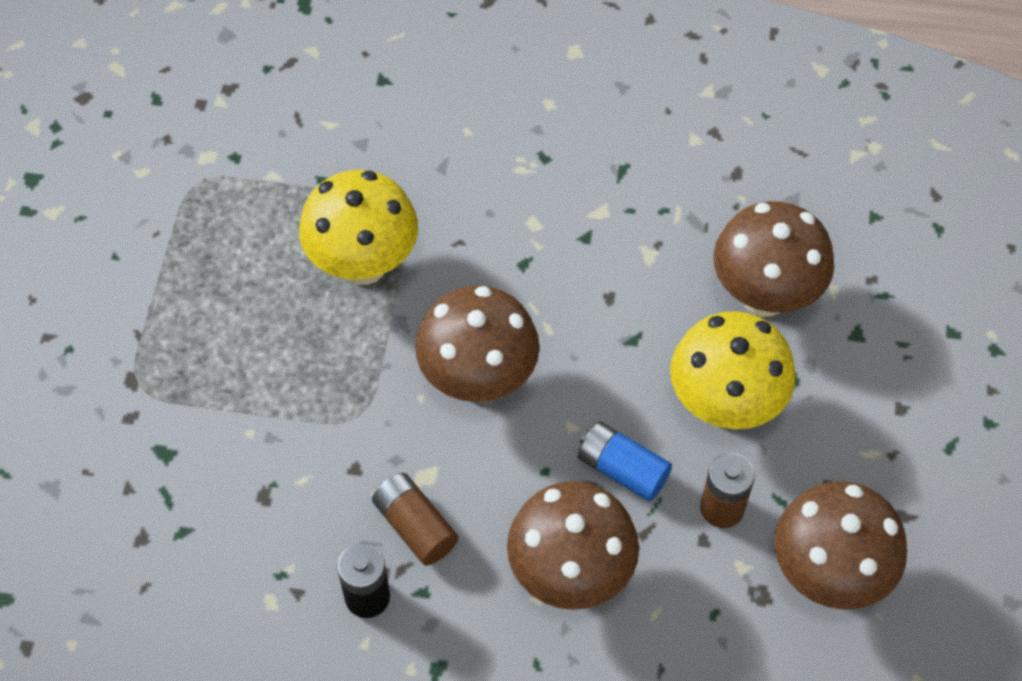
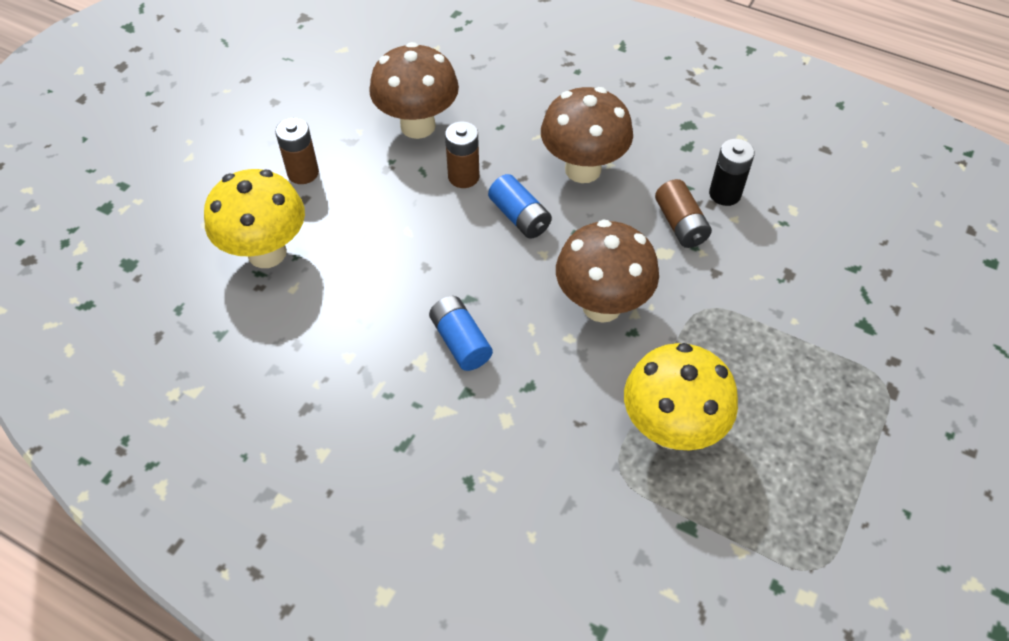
camera: 160 degrees left, 5 degrees down
yellow mushroom [670,311,796,429] -> yellow mushroom moved to [204,169,305,268]
brown mushroom [713,201,834,316] -> none
none -> brown battery [275,118,319,184]
none -> blue battery [429,296,493,371]

